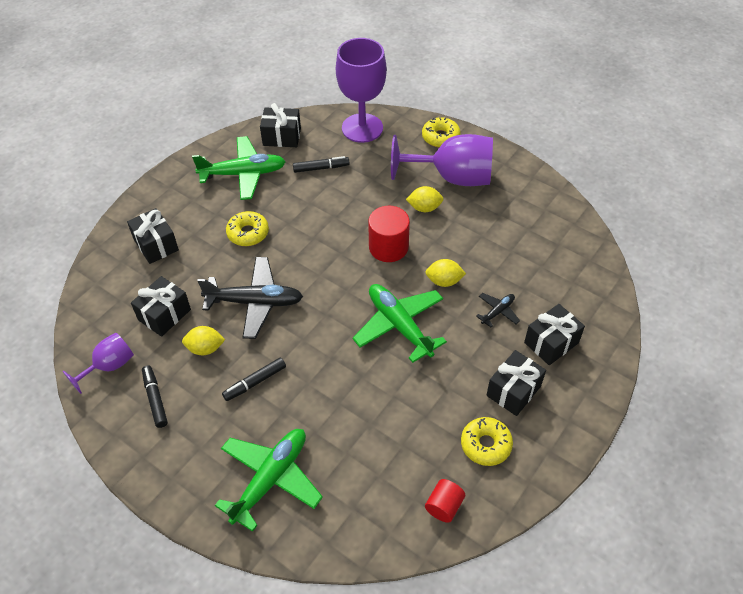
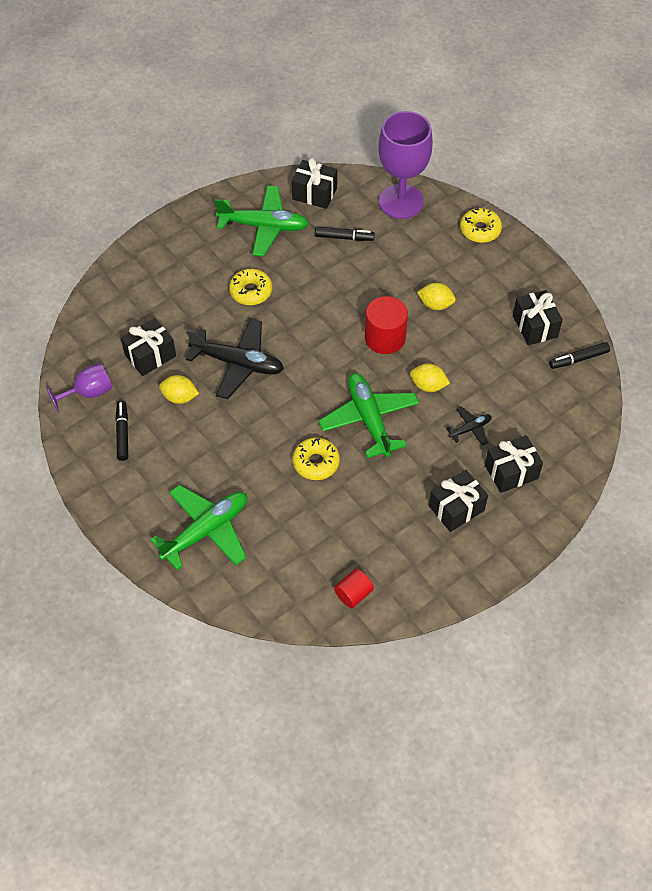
camera: 15 degrees right, 5 degrees up
black gift [127,208,179,264] -> black gift moved to [513,290,563,345]
black marker [222,357,286,401] -> black marker moved to [549,342,610,369]
purple goblet [391,134,493,186] -> none
yellow donut [461,417,513,466] -> yellow donut moved to [292,437,340,480]

